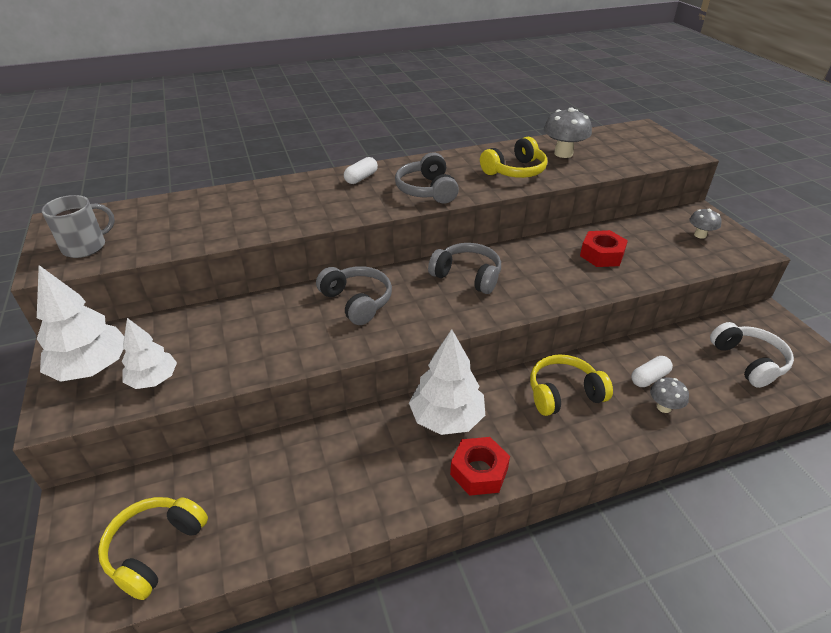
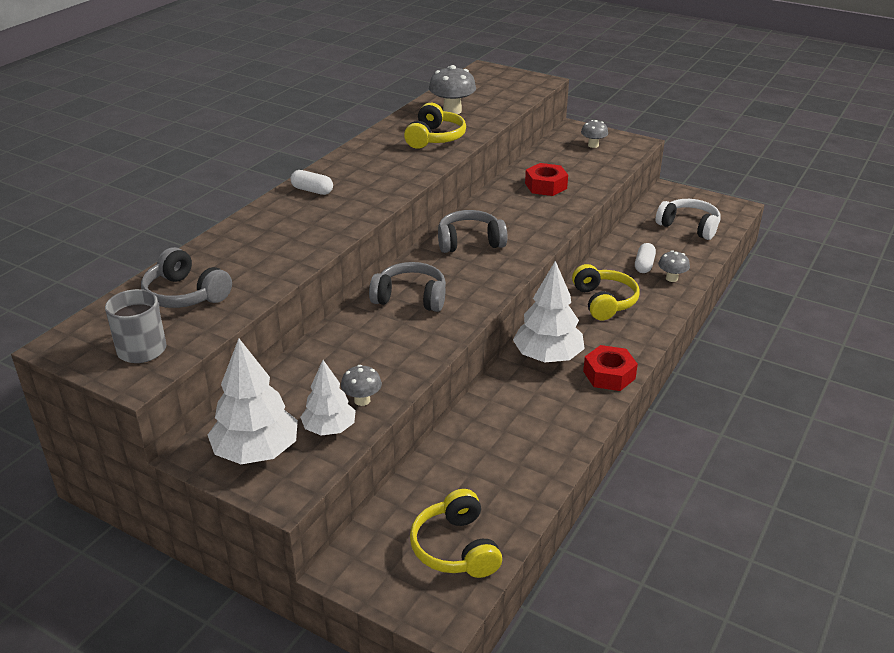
camera: 40 degrees left, 5 degrees down
white capsule [344,157,378,184] -> white capsule turned 60 degrees counterclockwise [290,170,333,195]
grey headphones [395,152,459,203] -> grey headphones moved to [141,247,232,308]
yellow headphones [530,354,613,416] -> yellow headphones turned 135 degrees clockwise [572,264,640,320]
none -> grey mushroom [341,365,382,406]

